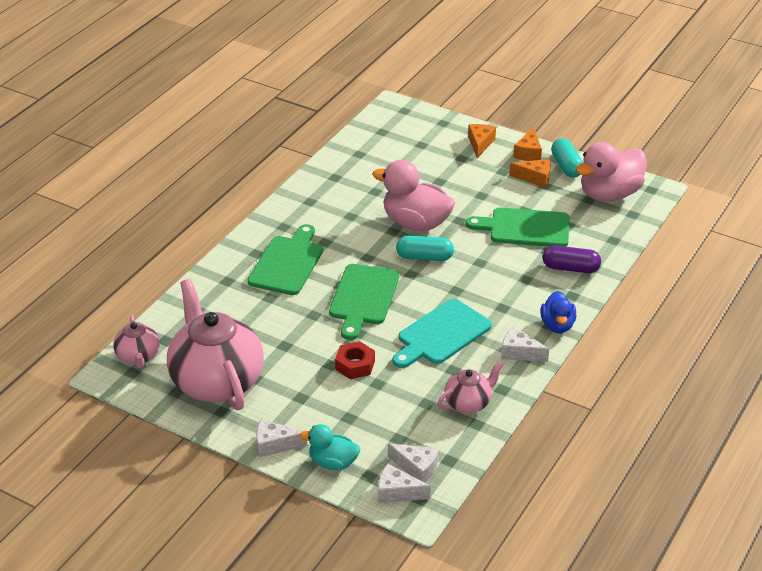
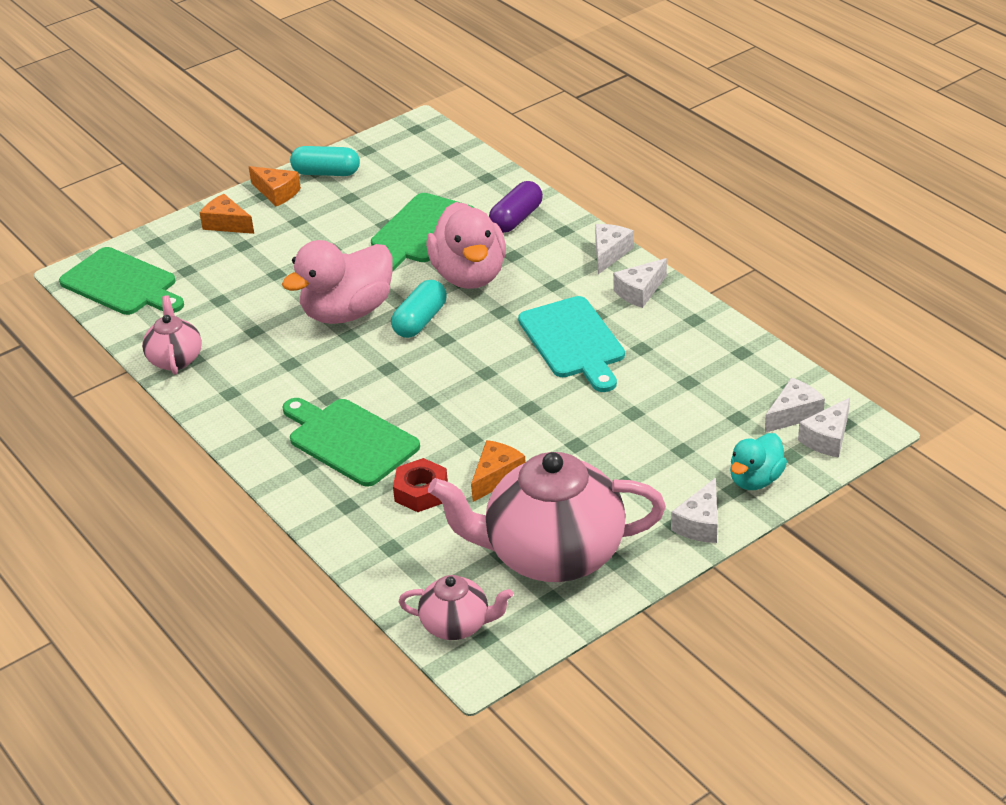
camera: 65 degrees left, 0 degrees up
green cutting board [329,264,399,340] -> green cutting board moved to [59,247,184,315]
red nut [335,341,375,379] -> red nut moved to [393,458,448,512]
pink teapot [437,361,503,413] -> pink teapot moved to [142,295,202,375]
orange cheese [509,159,551,188] -> orange cheese moved to [471,440,525,502]
blue duck [541,291,576,333] -> white cheese [595,224,634,274]
pink duck [576,142,647,201] -> pink duck moved to [426,202,506,289]

